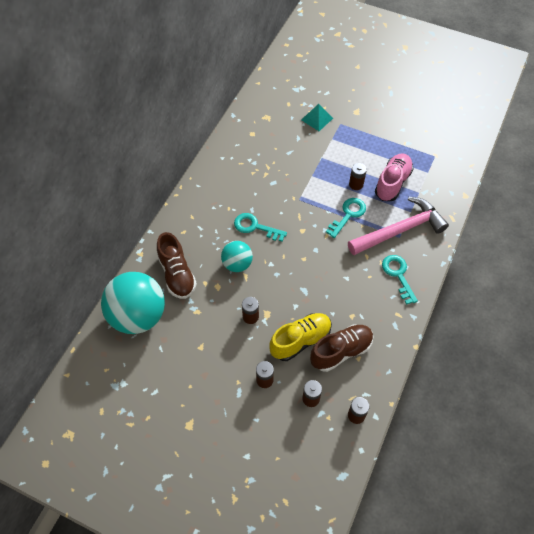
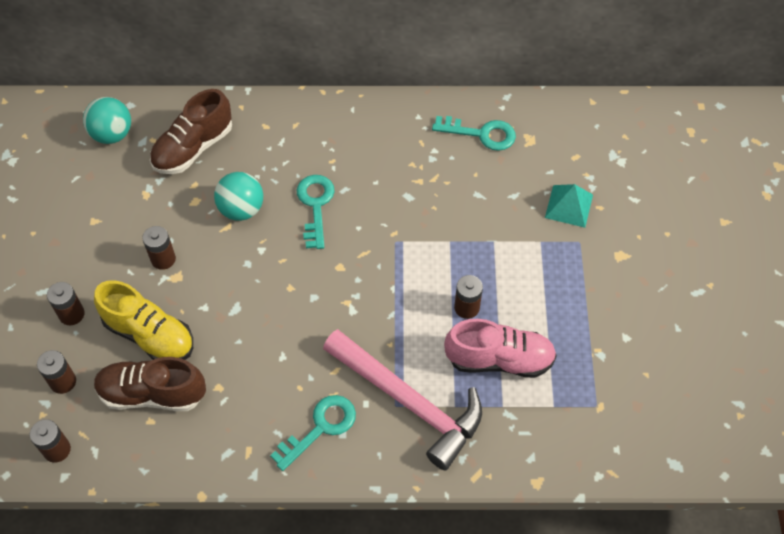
camera: 65 degrees right, 0 degrees up
turquoise ball [101,272,165,334] -> turquoise ball [83,97,131,144], size x0.54
brown shoe [310,325,374,372] -> brown shoe turned 150 degrees clockwise [94,357,206,411]
turquoise key [326,198,366,238] -> turquoise key moved to [432,116,516,151]

